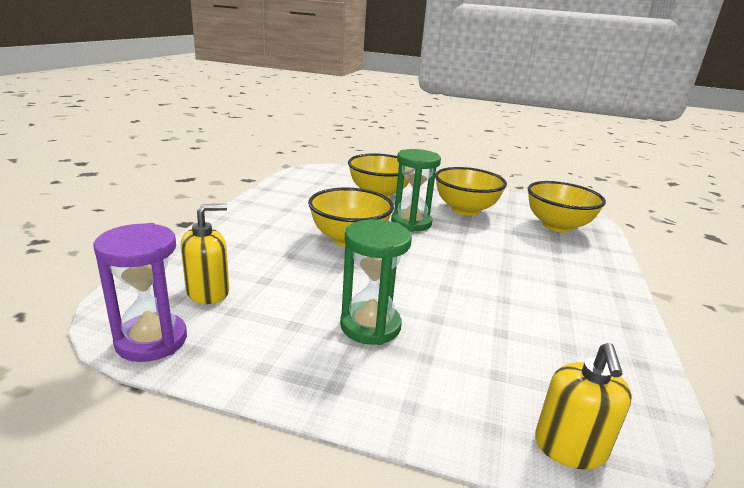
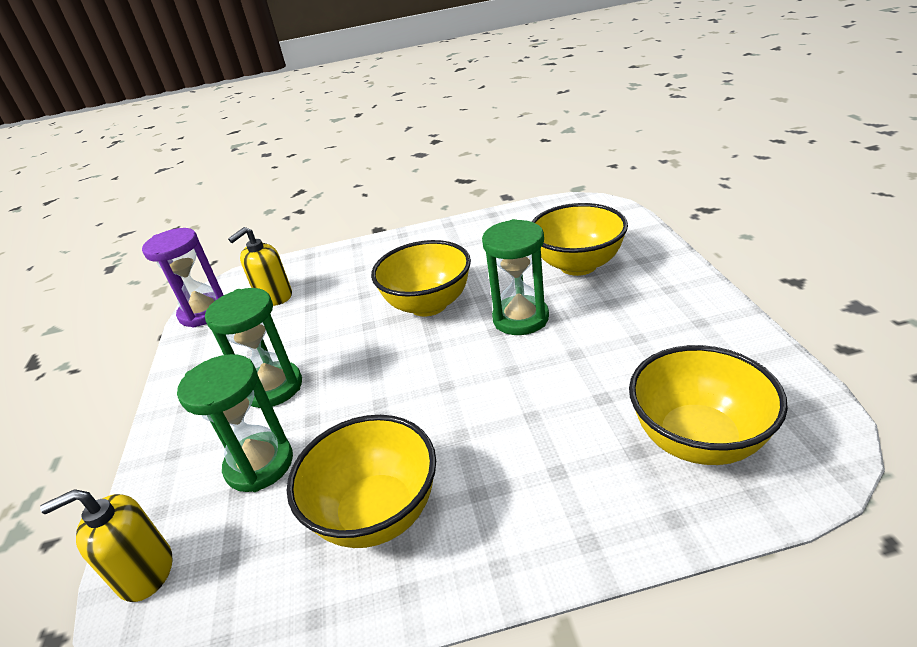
camera: 70 degrees right, 10 degrees up
yellow soap dispenser [181,204,229,304] -> yellow soap dispenser turned 105 degrees clockwise [228,227,292,306]
yellow bowl [435,167,507,216] -> yellow bowl moved to [287,415,436,548]
none -> green hourglass [177,354,293,492]

